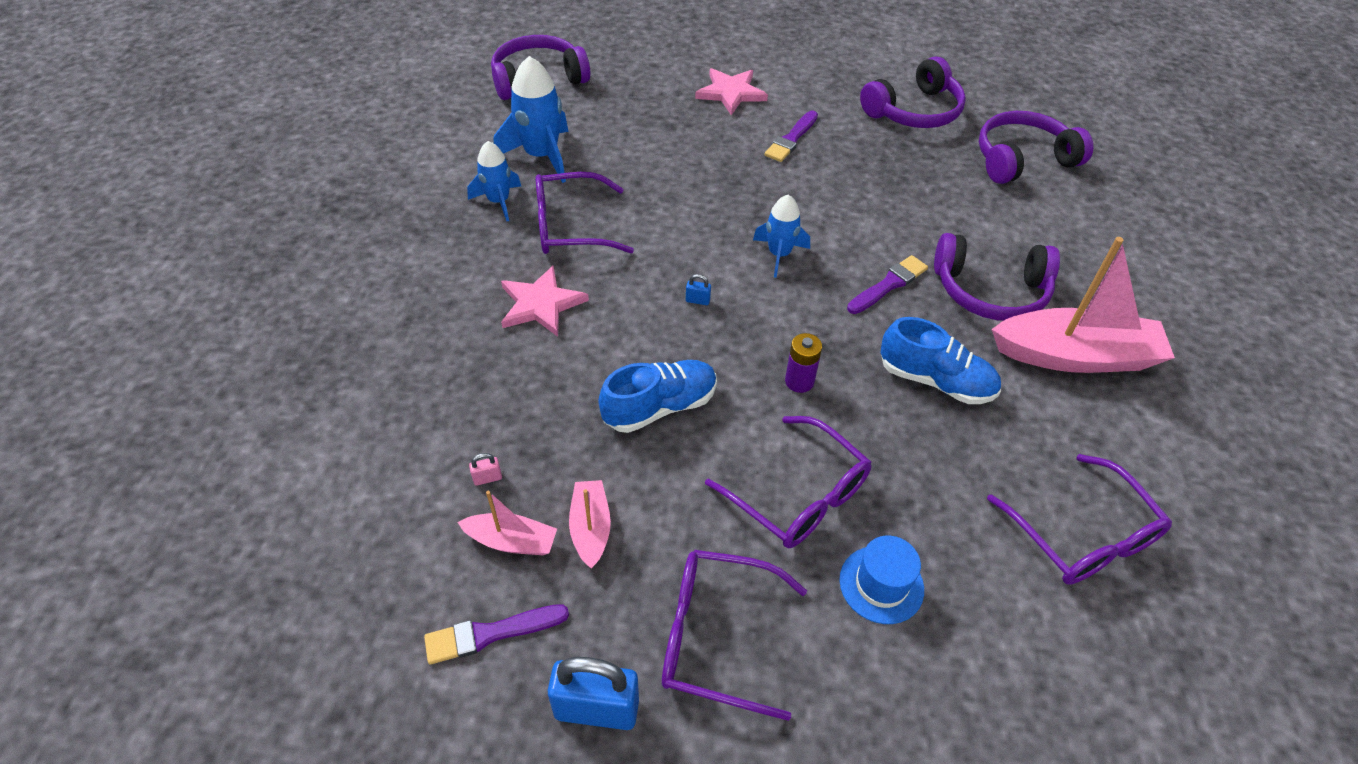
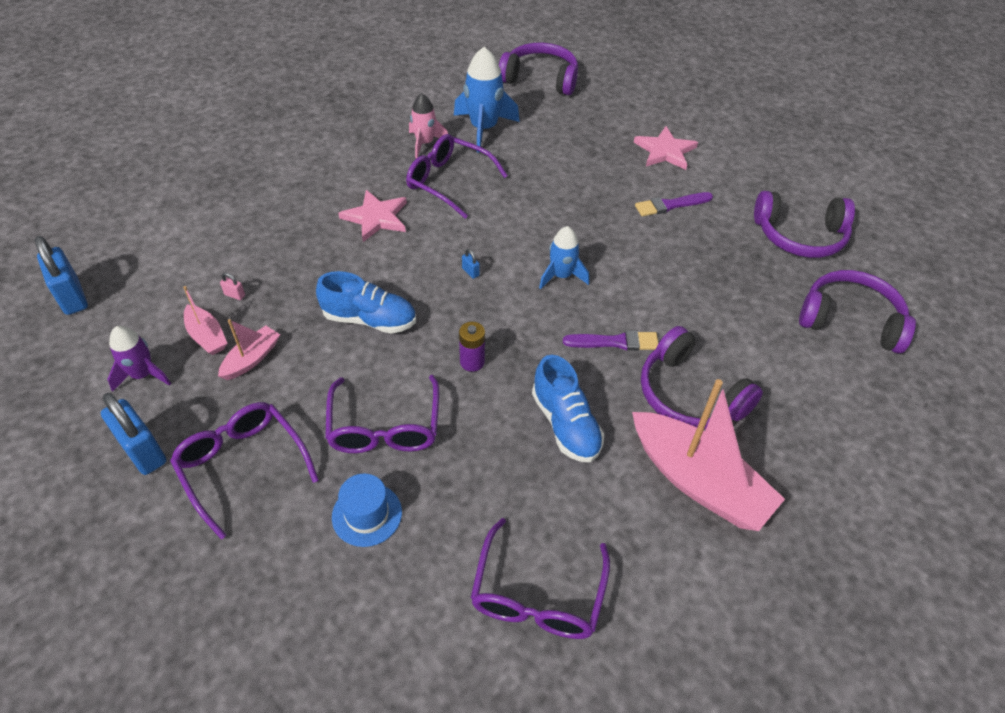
camera: 40 degrees right, 0 degrees up
purple brush [424,604,569,664] -> purple rocket [107,326,171,392]
blue rocket [467,141,521,221] -> pink rocket [409,93,448,158]
none -> blue padlock [35,236,88,315]

